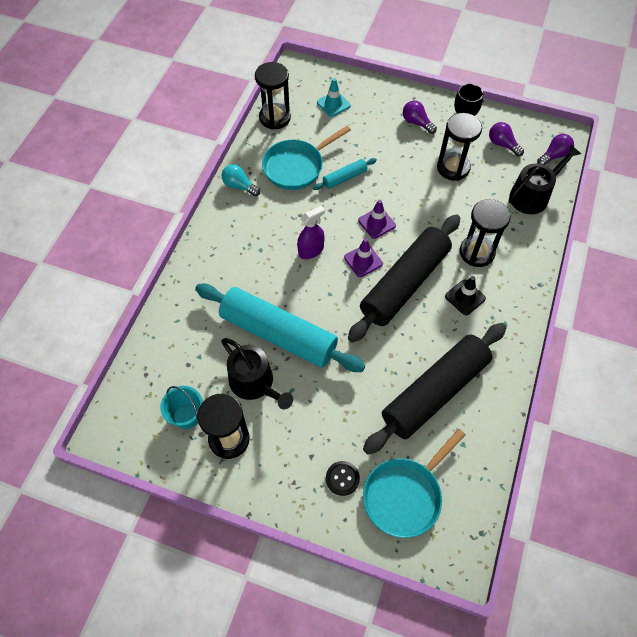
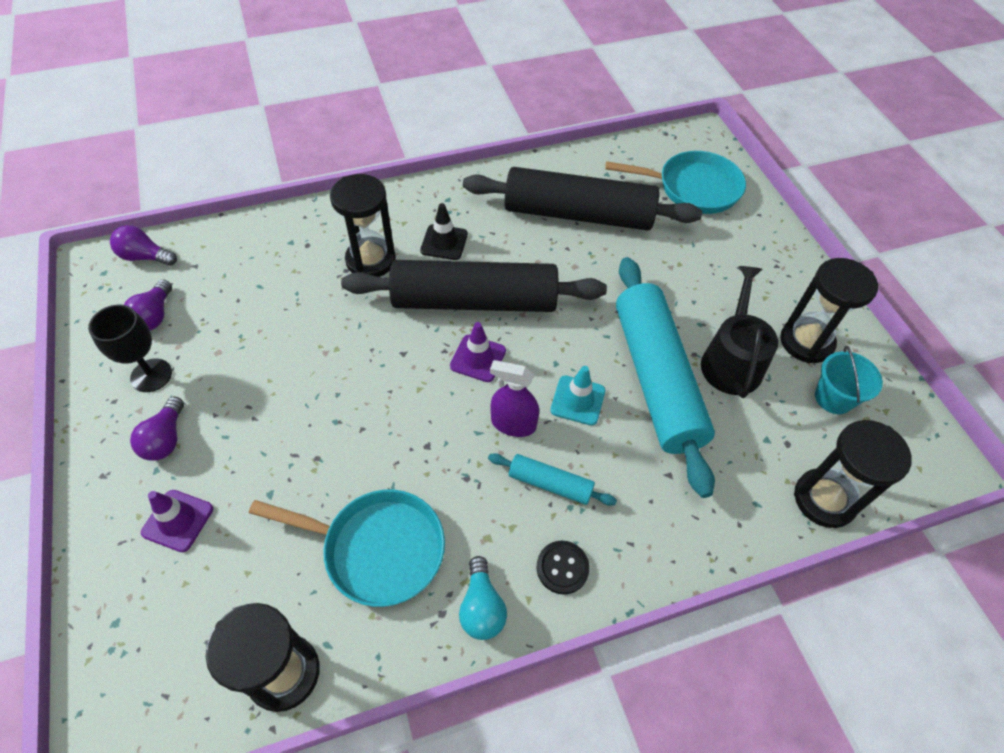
camera: 130 degrees left, 5 degrees down
turquoise rolling pin [313,158,377,190] -> turquoise rolling pin moved to [488,453,617,506]
turquoise traffic cone [317,78,351,117] -> turquoise traffic cone moved to [550,366,605,425]
black button [326,461,360,496] -> black button moved to [536,541,590,595]
purple traffic cone [358,200,396,239] -> purple traffic cone moved to [141,490,213,552]
black hourglass [437,113,482,181] -> black hourglass moved to [794,420,912,528]
black watering can [509,145,581,214] -> none

